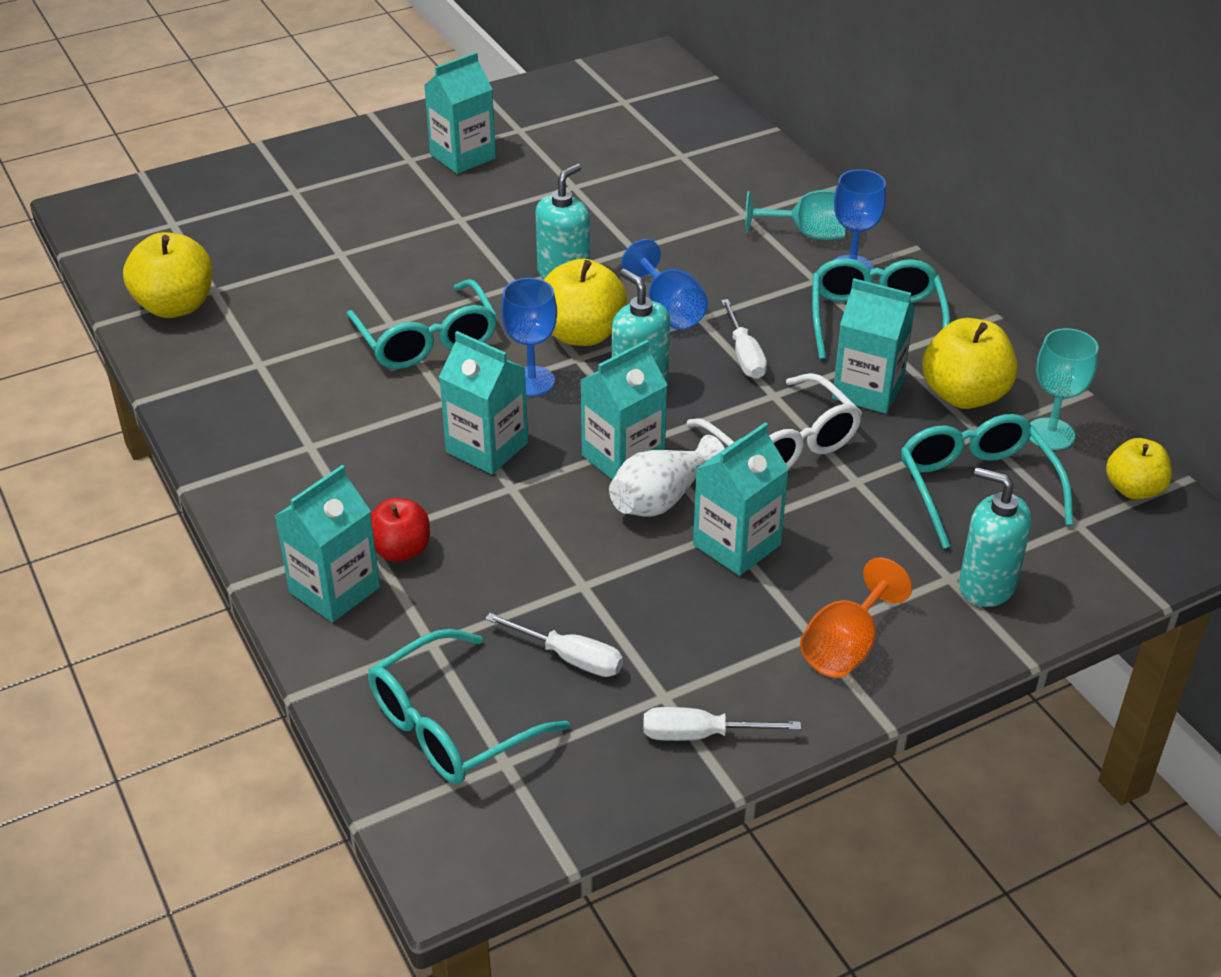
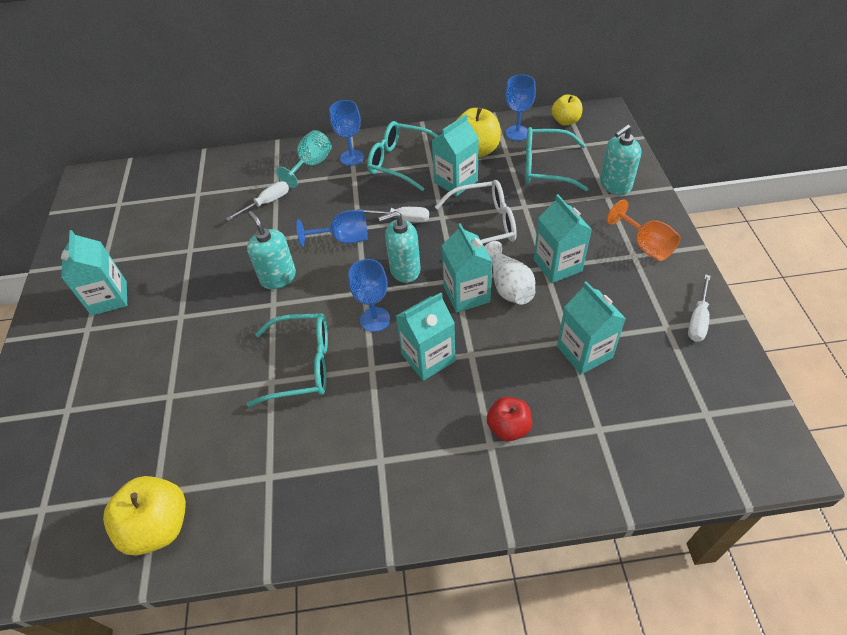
camera: 65 degrees left, 10 degrees up
turquoise carton [275,465,380,622] -> turquoise carton moved to [557,281,626,375]
turquoise glasses [368,629,570,784] -> none
white screwdriver [485,613,623,677] -> white screwdriver moved to [226,181,289,221]
yellow apple [544,259,627,346] -> none
turquoise goblet [1030,328,1098,450] -> blue goblet [506,75,536,141]

